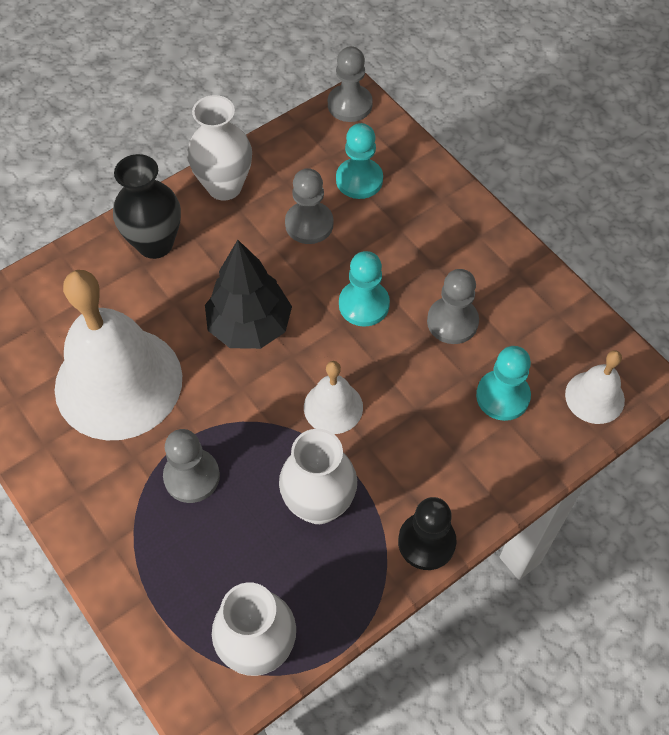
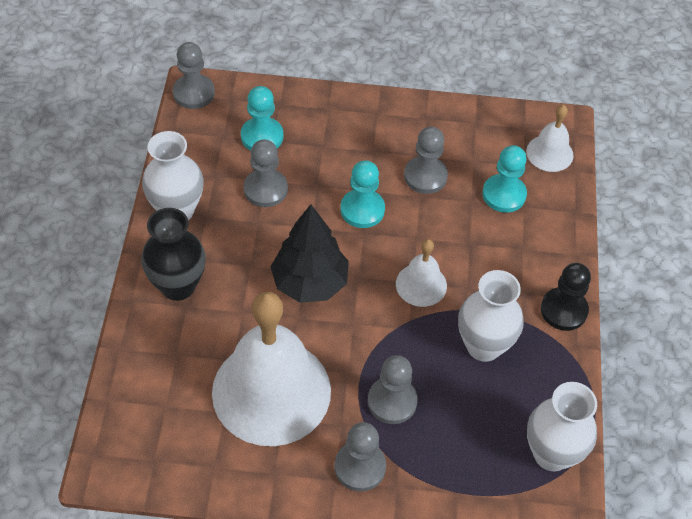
camera: 50 degrees left, 5 degrees down
none -> grey pawn [335,422,386,491]

